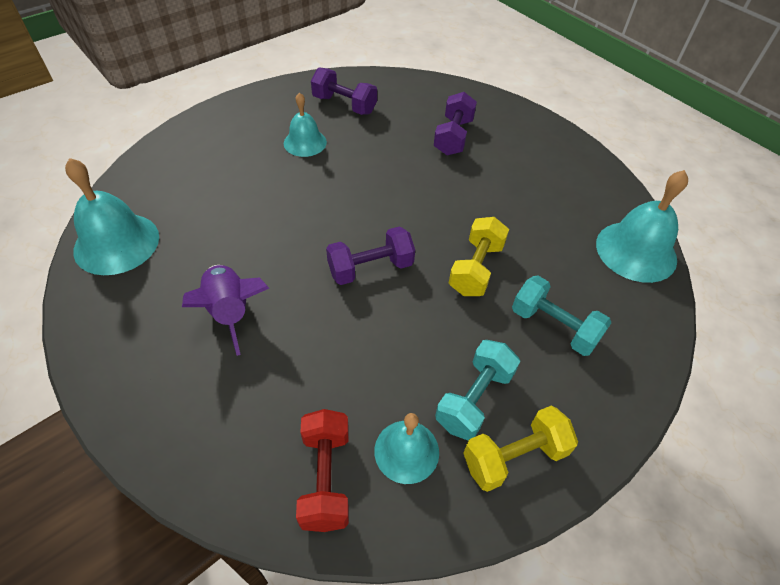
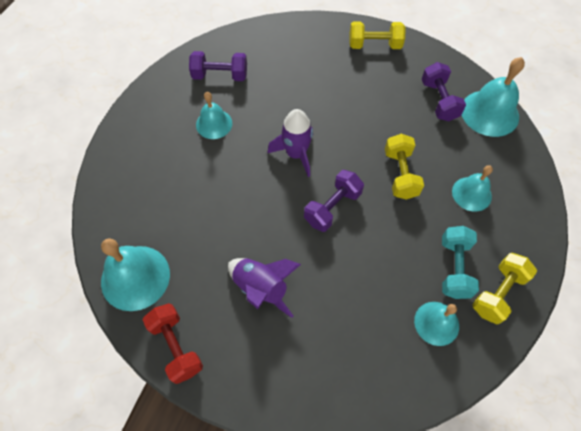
camera: 25 degrees left, 10 degrees up
red dumbbell [296,409,349,532] -> red dumbbell moved to [143,303,203,384]
purple dumbbell [434,92,477,156] -> purple dumbbell moved to [422,62,466,121]
turquoise dumbbell [512,275,611,356] -> turquoise bell [452,165,493,212]
none -> purple rocket [267,109,313,177]
none -> yellow dumbbell [349,21,406,49]

